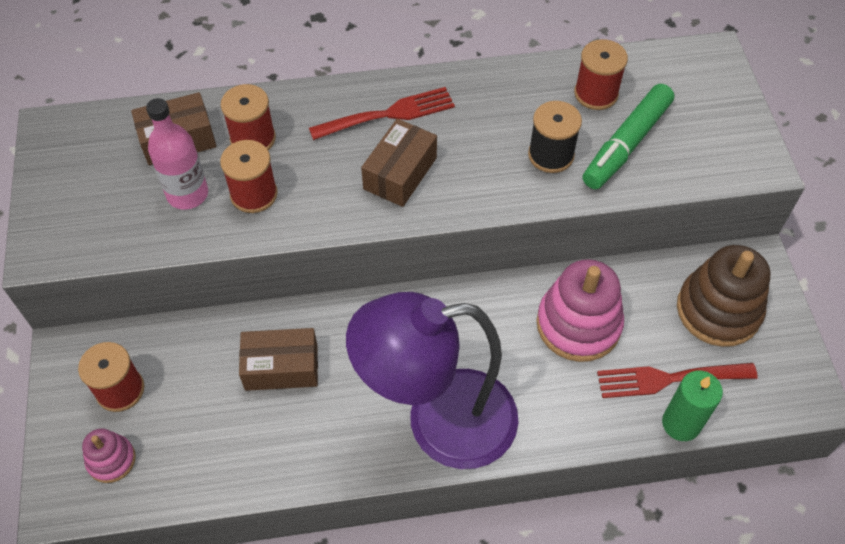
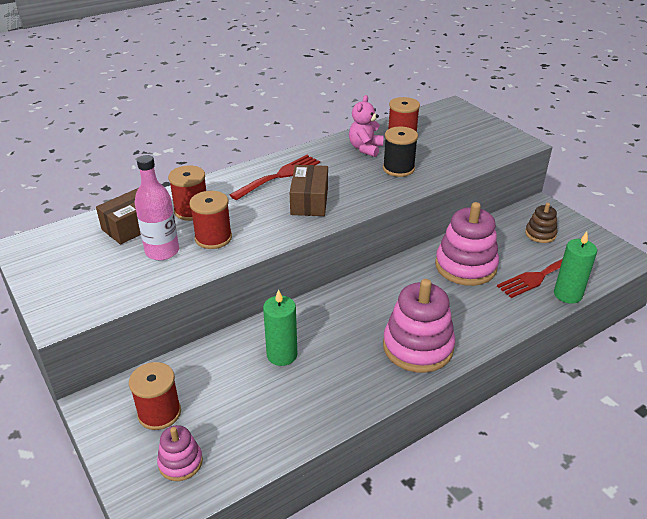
camera: 25 degrees left, 20 degrees down
brown box [239,328,318,391] -> green candle [263,289,297,366]
purple lamp [346,292,519,469] -> pink stacking toy [383,279,455,373]
green marker [583,84,674,189] -> none
brown stacking toy [677,245,771,347] -> brown stacking toy [525,203,557,243], size x0.52
none -> pink teddy bear [349,95,384,157]

